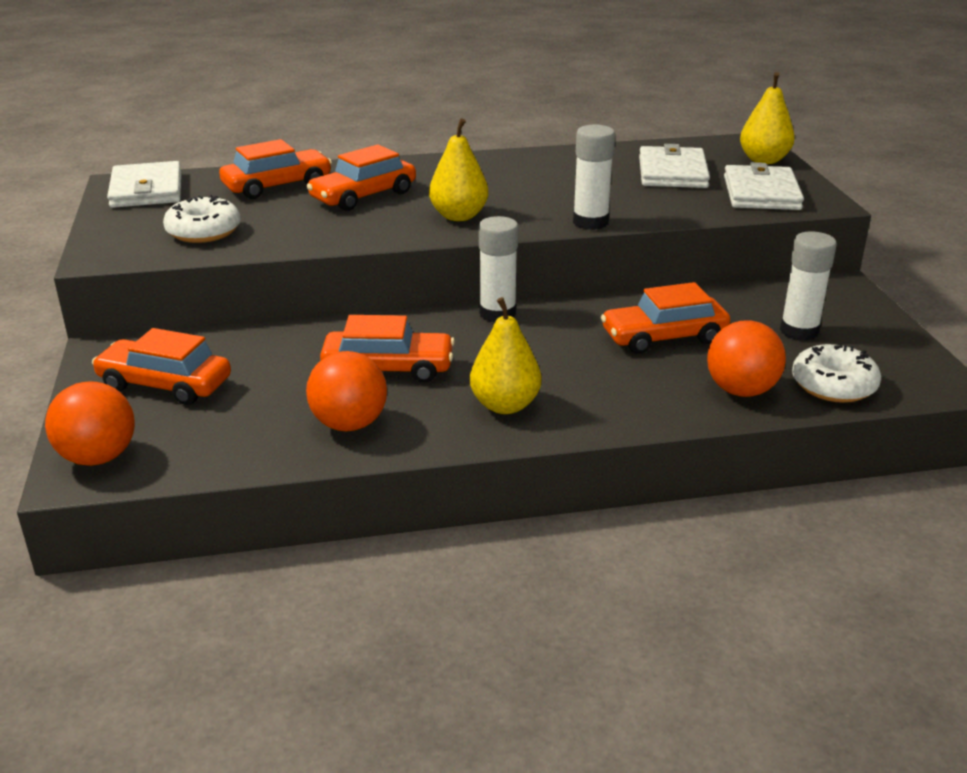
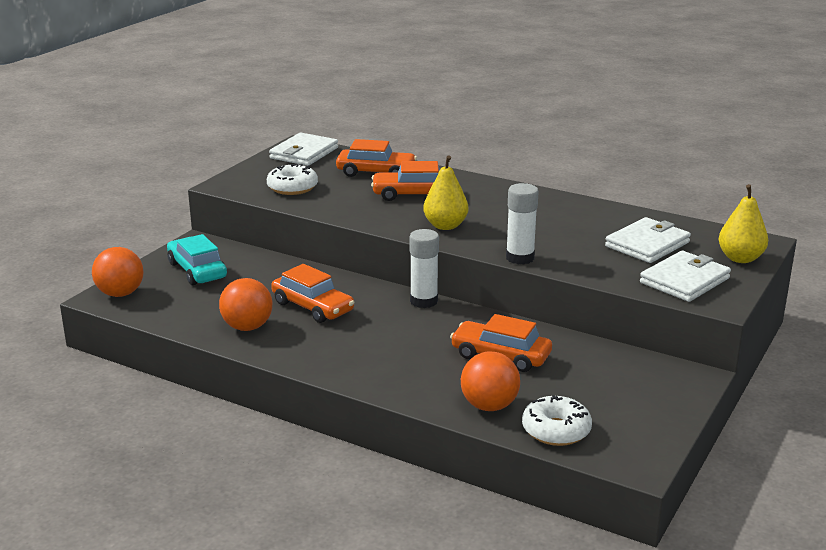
camera: 40 degrees right, 5 degrees down
orange car [92,328,231,405] -> turquoise car [167,234,227,285]
yellow pear [470,297,542,414] -> none
white glue stick [780,231,837,341] -> none

